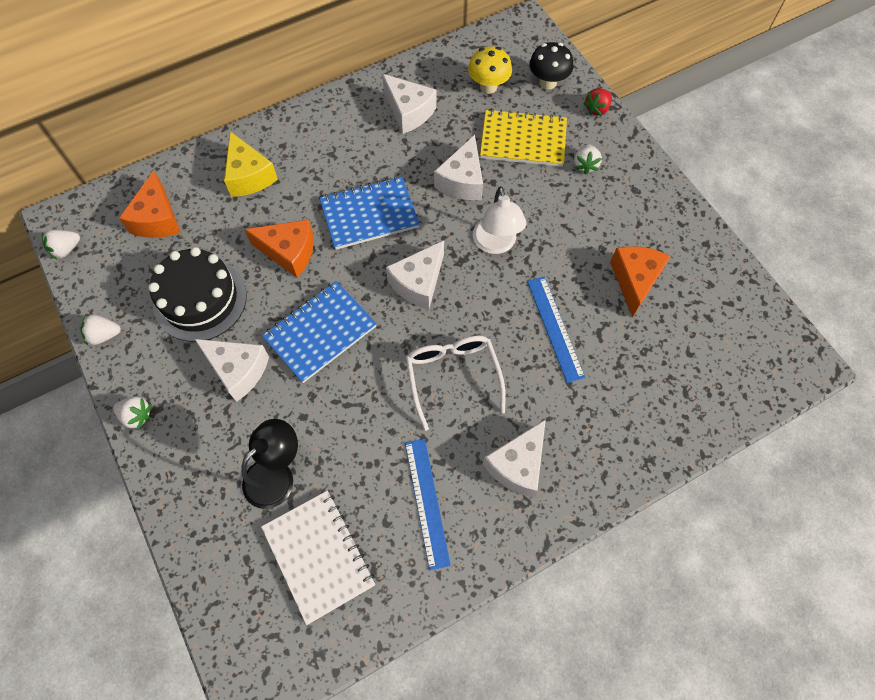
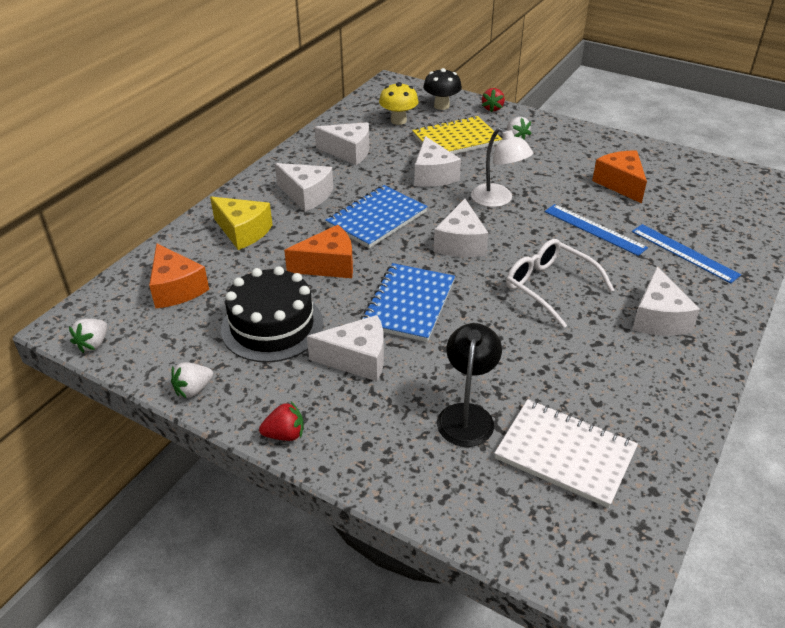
camera: 30 degrees left, 25 degrees down
white strawberry [113,397,152,430] -> red strawberry [259,402,304,441]
blue ruler [405,439,451,570] -> blue ruler moved to [632,224,741,283]
none -> white cheese [275,163,333,212]

